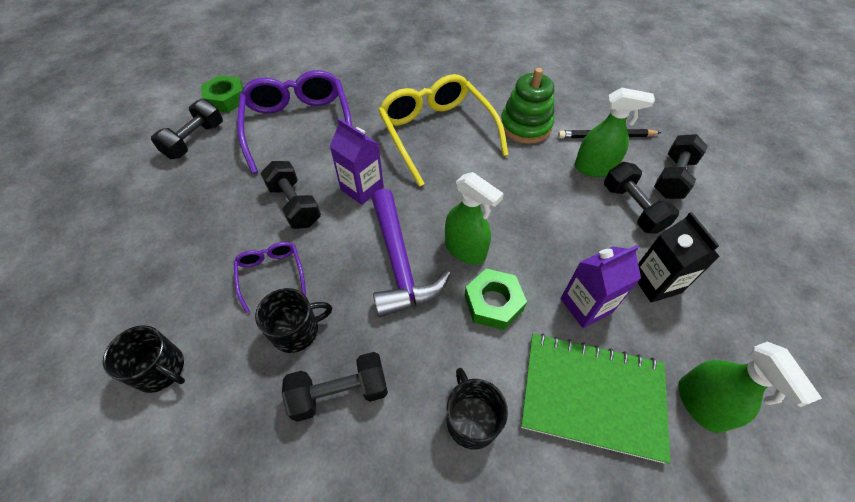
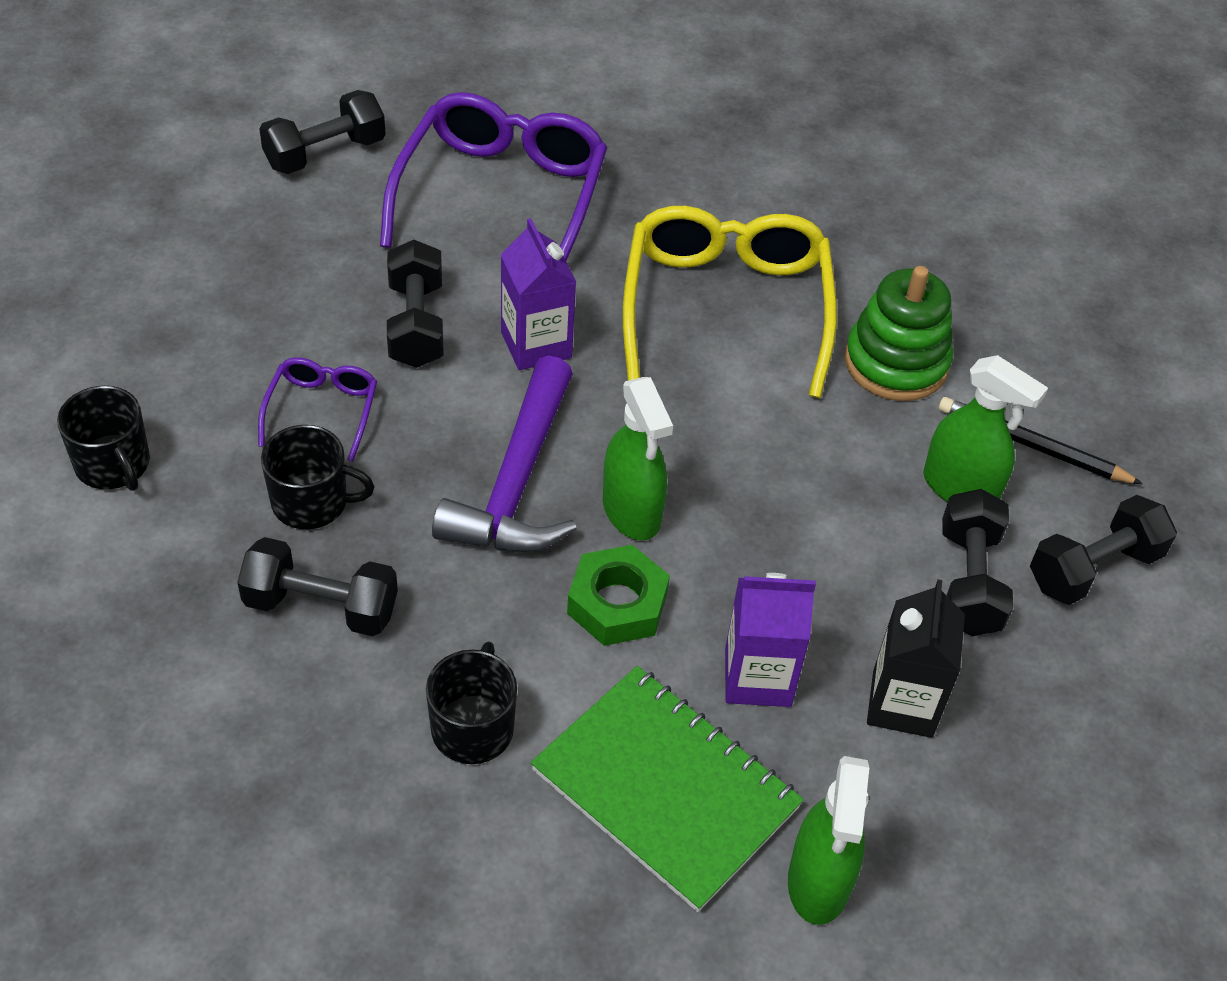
camera: 25 degrees right, 5 degrees down
green nut [201,75,244,113] -> none

